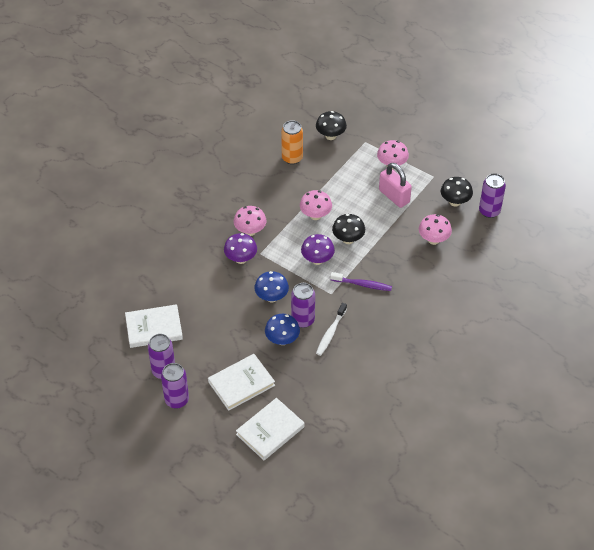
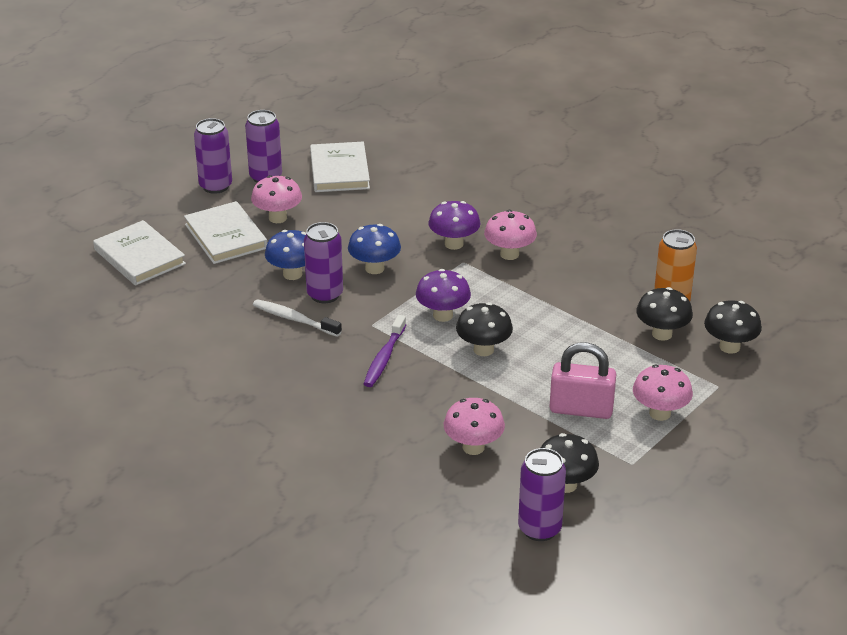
camera: 95 degrees right, 15 degrees down
pink mushroom [300,190,332,220] -> pink mushroom moved to [251,175,302,223]
pink padlock [379,163,412,208] -> pink padlock turned 45 degrees clockwise [550,342,616,419]
none -> black mushroom [636,287,693,341]

